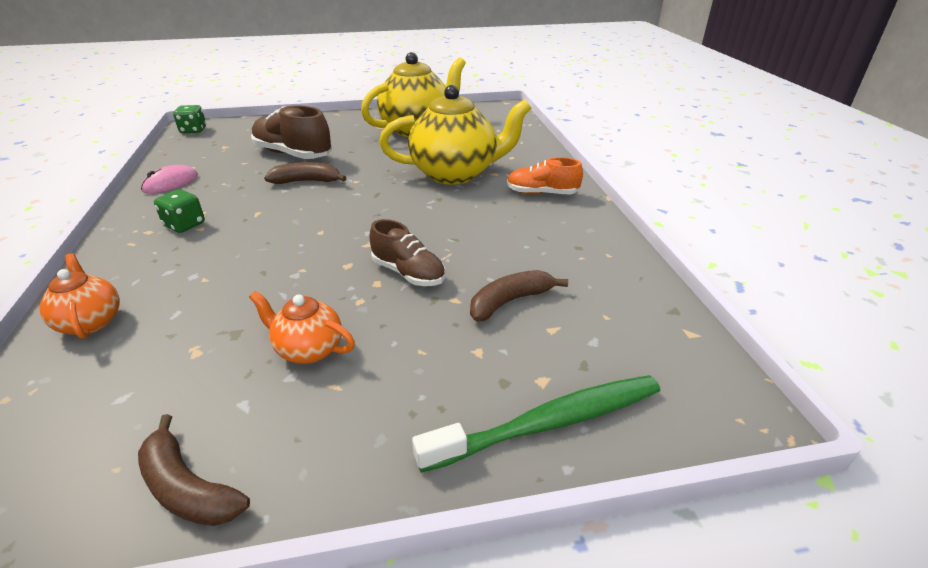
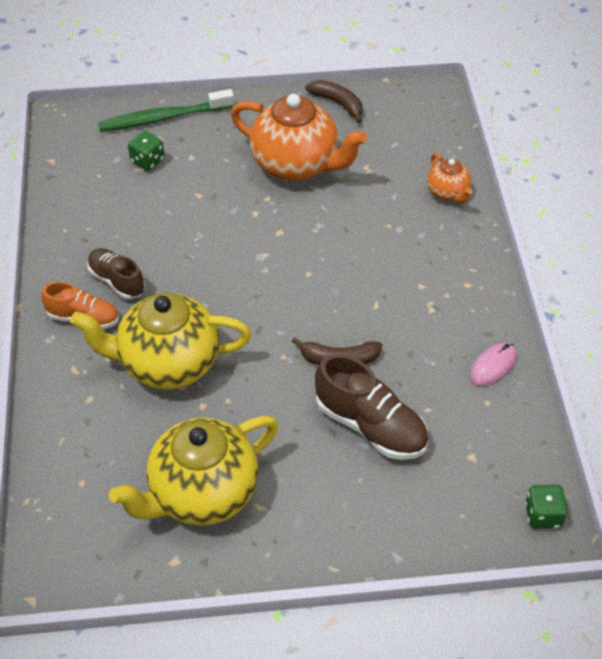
camera: 175 degrees left, 15 degrees up
green dice [154,189,205,233] -> green dice moved to [128,131,165,171]
orange teapot [249,291,355,364] -> orange teapot [231,94,367,181], size x2.04
brown shoe [369,219,445,286] -> brown shoe moved to [87,248,145,299]
brown banana [470,270,568,322] -> none

